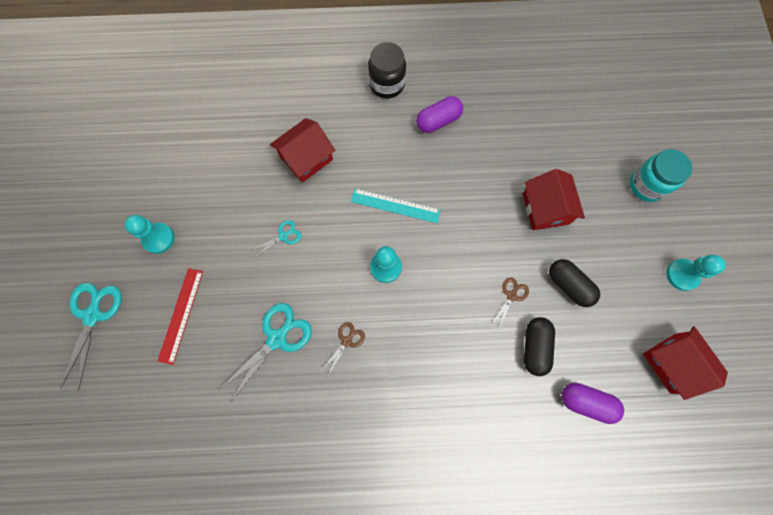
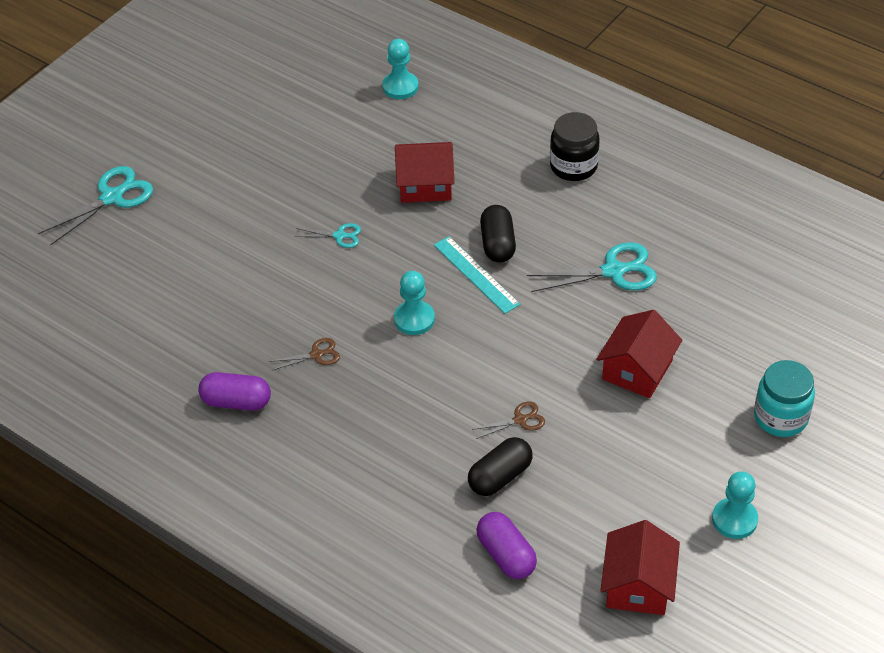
camera: 40 degrees right, 25 degrees down
turquoise pawn [124,215,174,254] -> turquoise pawn moved to [382,39,419,99]
red ruler [158,268,203,365] -> none
turquoise scissors [220,303,312,401] -> turquoise scissors moved to [527,242,657,292]
purple capsule [416,96,463,133] -> purple capsule moved to [198,372,271,411]
black capsule [549,259,600,307] -> black capsule moved to [480,205,516,263]

